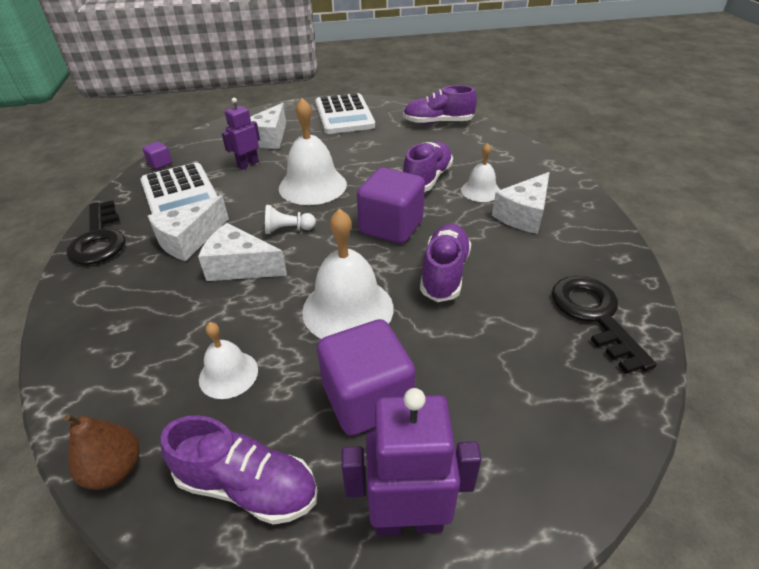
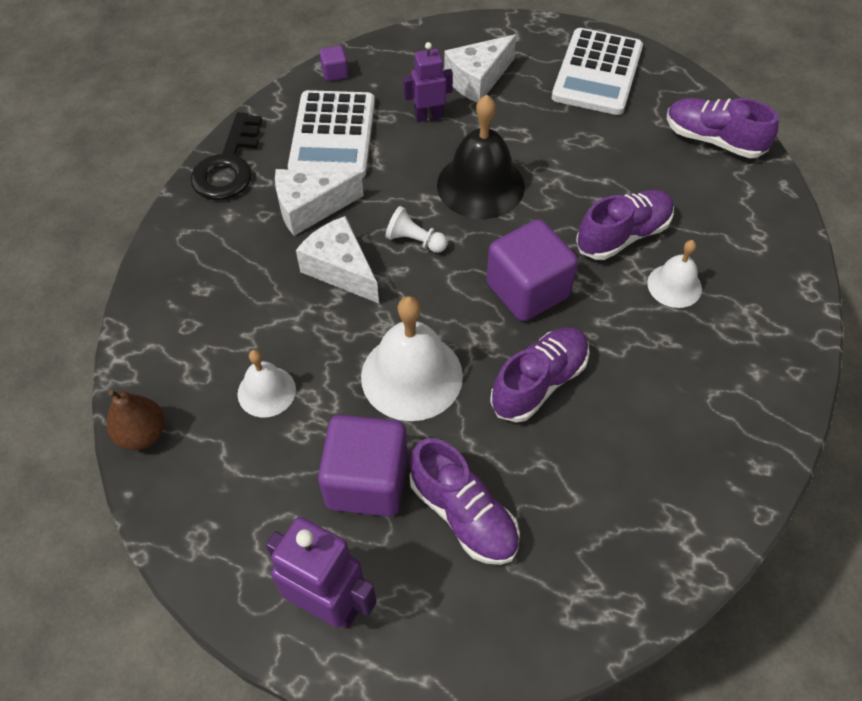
camera: 30 degrees right, 15 degrees up
purple shoe [161,415,317,525] -> purple shoe moved to [410,438,520,565]
white bell [279,98,347,205] -> black bell [437,95,525,219]
white cheese [492,172,550,234] -> none
black key [552,276,657,374] -> none

